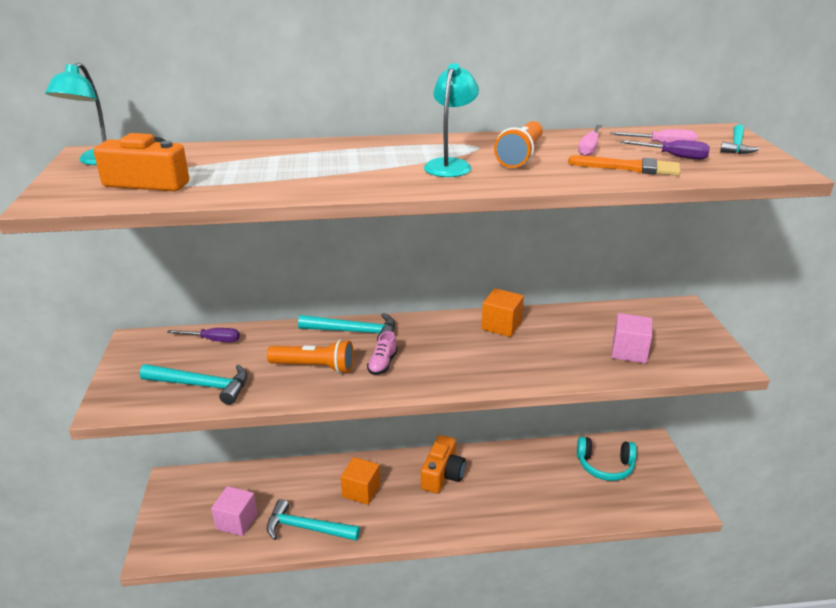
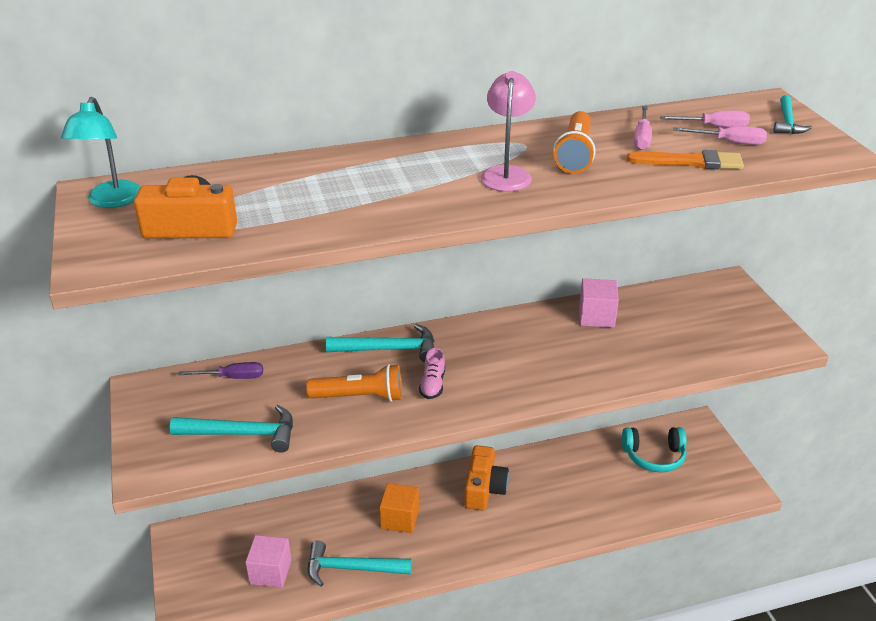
camera: 10 degrees left, 5 degrees up
turquoise lamp [424,63,479,177] -> pink lamp [481,71,536,192]
orange cube [481,288,524,337] -> none
pink cube [612,313,652,363] -> pink cube moved to [579,278,619,328]
purple screwdriver [620,140,710,160] -> pink screwdriver [674,126,767,145]

